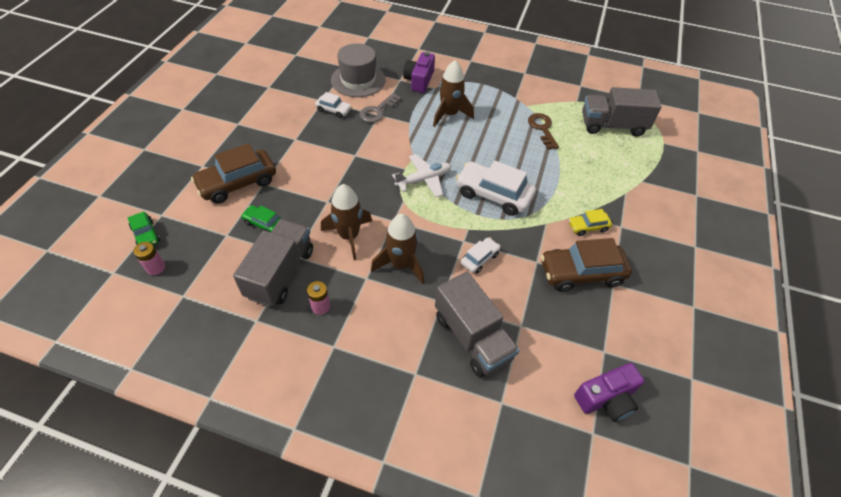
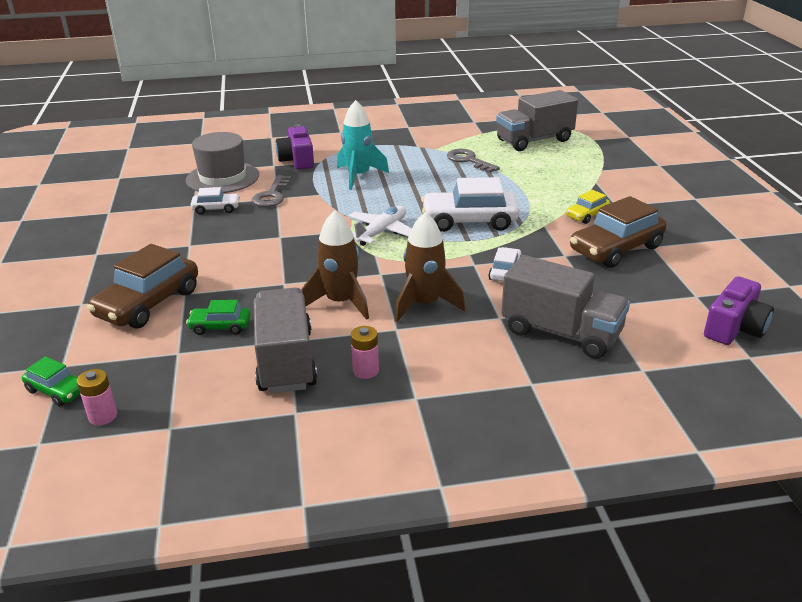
camera: 25 degrees left, 20 degrees down
brown rocket [433,60,474,127] -> turquoise rocket [337,100,389,190]
brown key [528,113,559,149] -> grey key [447,149,500,173]

